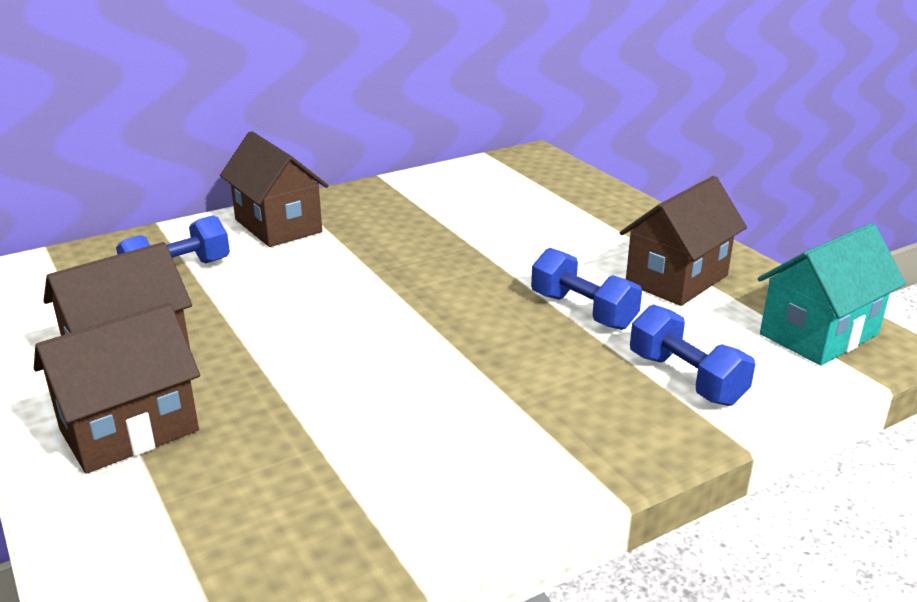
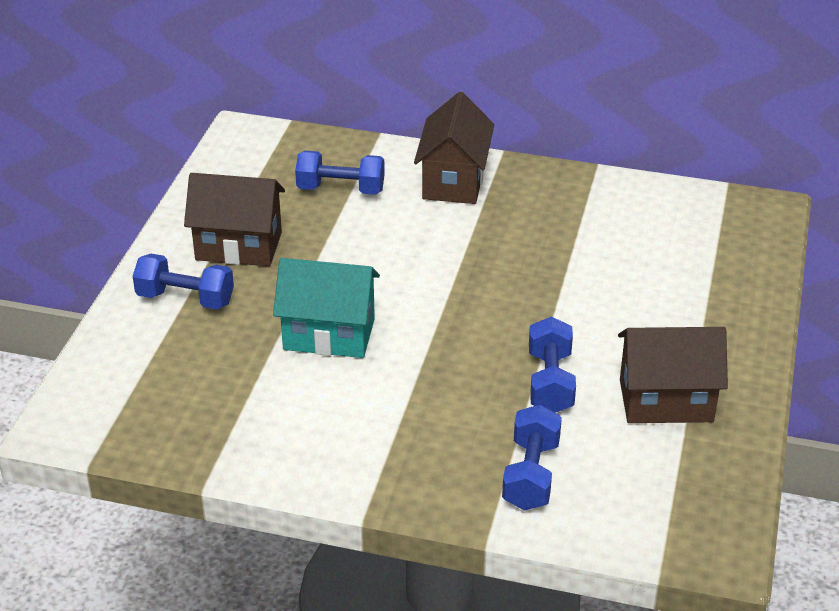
camera: 45 degrees right, 10 degrees up
brown house [34,303,200,474] -> blue dumbbell [133,254,234,310]
turquoise house [757,223,906,365] -> turquoise house moved to [273,258,380,358]

